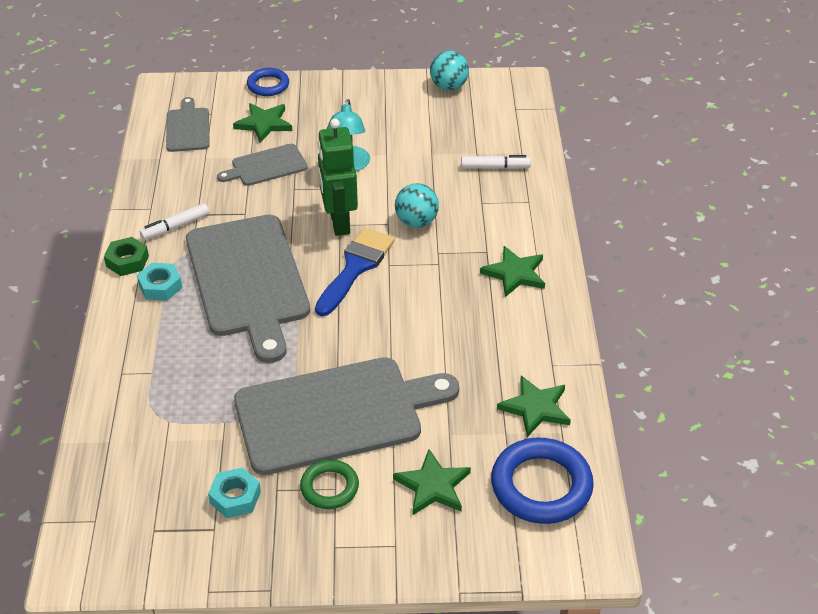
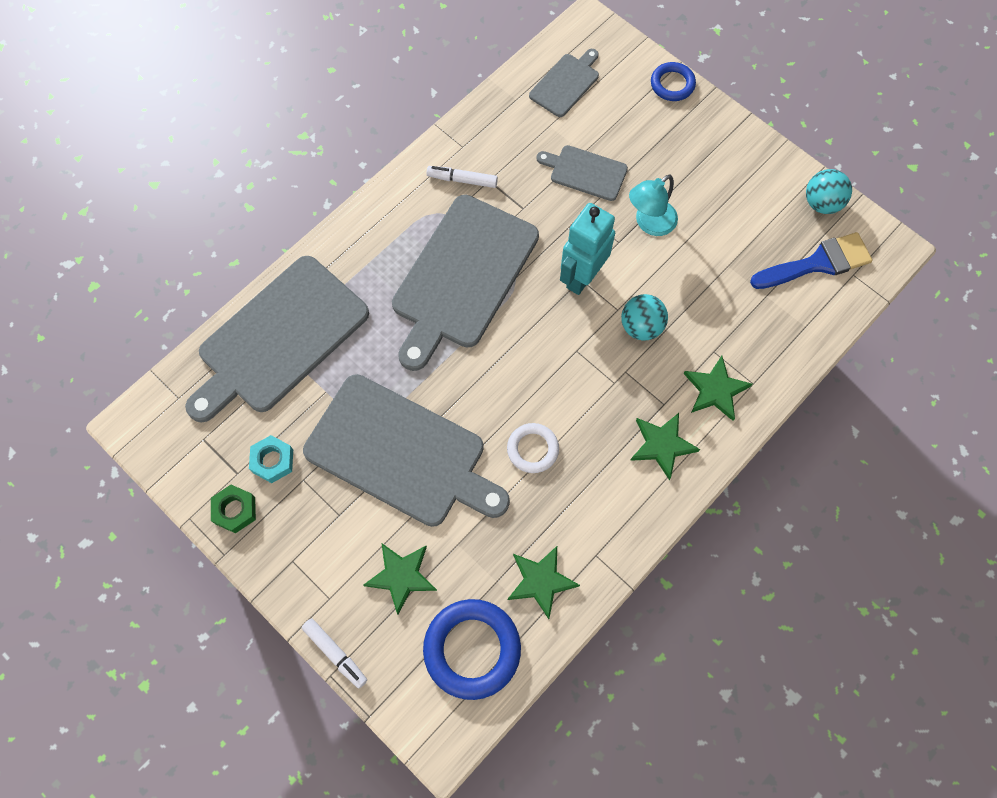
camera: 45 degrees right, 25 degrees up
green nut [104,237,149,276] -> green nut moved to [211,485,256,533]
turquoise nut [137,263,182,301] -> none
green star [233,103,292,143] -> green star moved to [684,356,753,421]
green ring [300,460,359,509] -> none
blue brush [315,228,395,316] -> blue brush moved to [750,232,873,289]
green robot [317,119,358,236] -> turquoise robot [560,203,615,295]
white marker [461,155,531,169] -> white marker moved to [302,618,367,688]
none -> grey cutting board [185,256,369,422]
none -> white ring [507,423,559,473]

